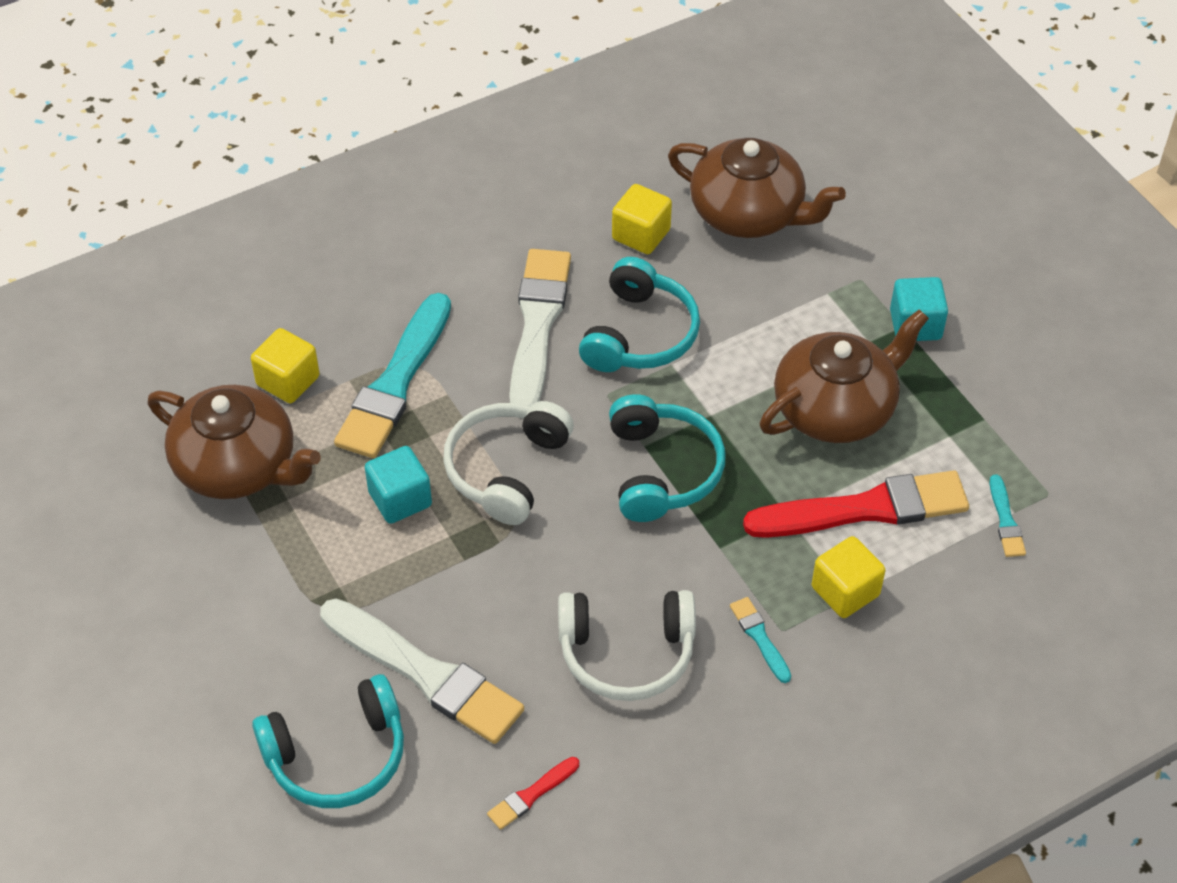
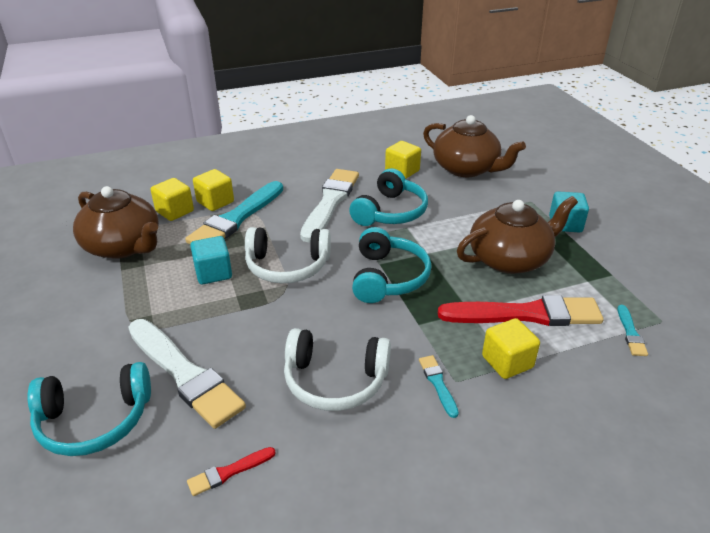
camera: 10 degrees right, 15 degrees down
white headphones [443,401,574,525] -> white headphones turned 120 degrees counterclockwise [245,227,331,283]
none -> yellow cube [193,169,234,211]

